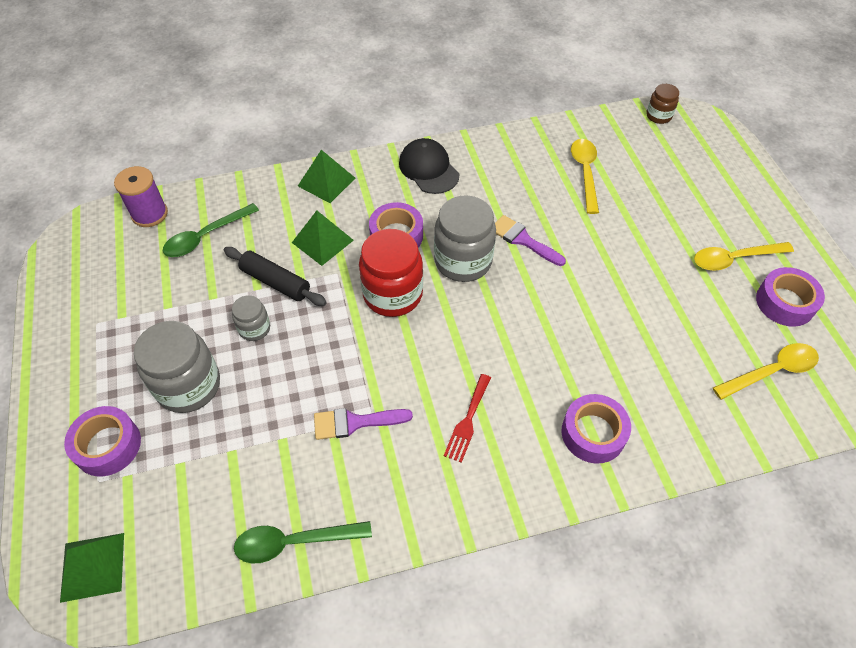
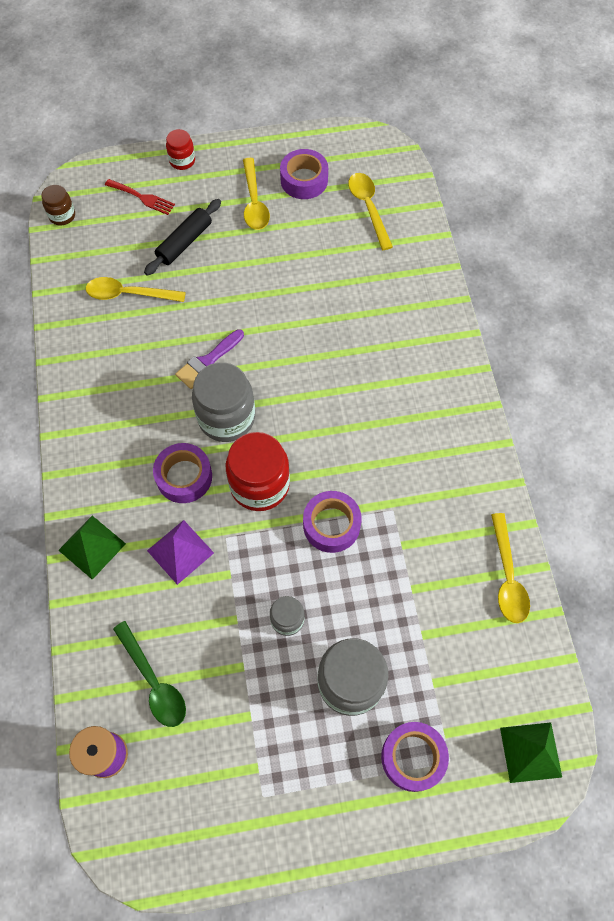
camera: 85 degrees left, 10 degrees up
black rolling pin [224,247,327,306] -> black rolling pin moved to [144,199,221,275]
green spoon [234,521,372,564] -> yellow spoon [491,513,530,623]
green pyramid [292,211,354,266] -> purple pyramid [147,520,214,585]
purple brush [314,408,413,440] -> none
black cap [399,138,459,194] -> none
red fork [444,374,491,463] -> red fork moved to [105,179,175,215]
purple tape [562,394,631,464] -> purple tape moved to [303,491,362,553]
none -> red jar [166,129,195,170]

